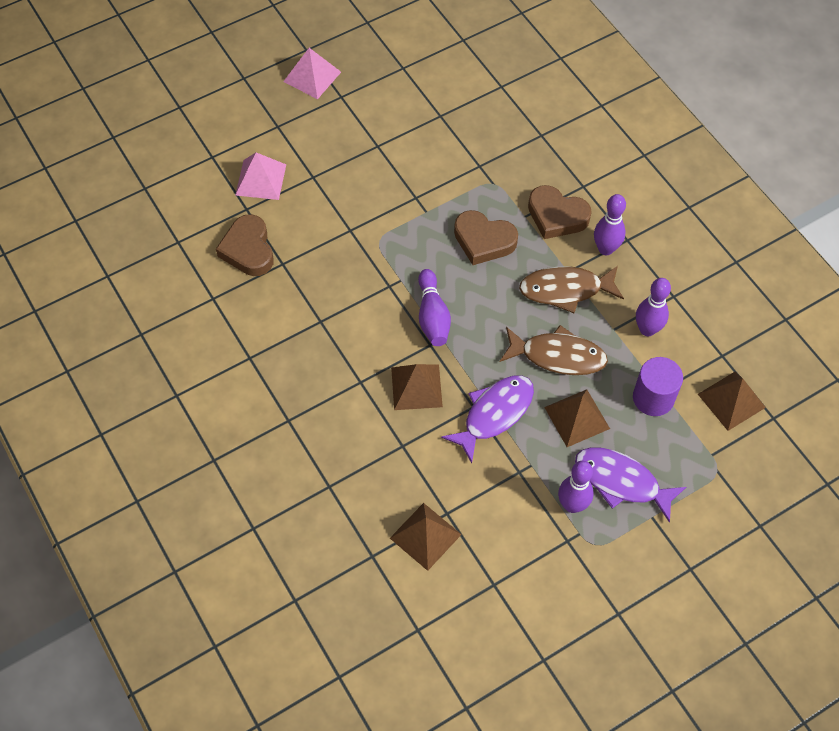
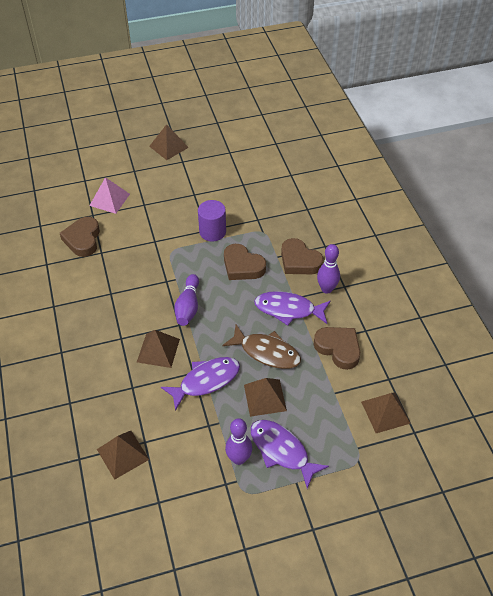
camera: 15 degrees right, 10 degrees down
pink pyramid [283,48,341,99] -> brown pyramid [149,124,189,160]
brown fish [519,266,624,313] -> purple fish [254,291,331,326]
purple cylinder [633,357,683,416] -> purple cylinder moved to [198,200,226,242]
purple bowling pin [636,278,671,336] -> brown heart [314,327,360,370]

